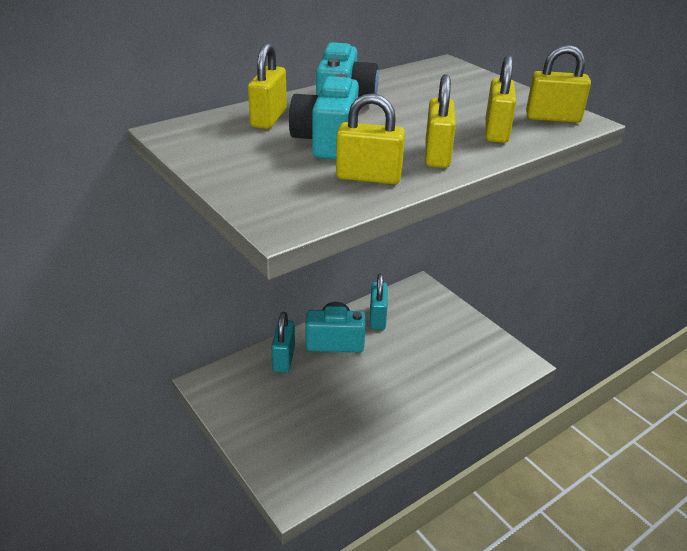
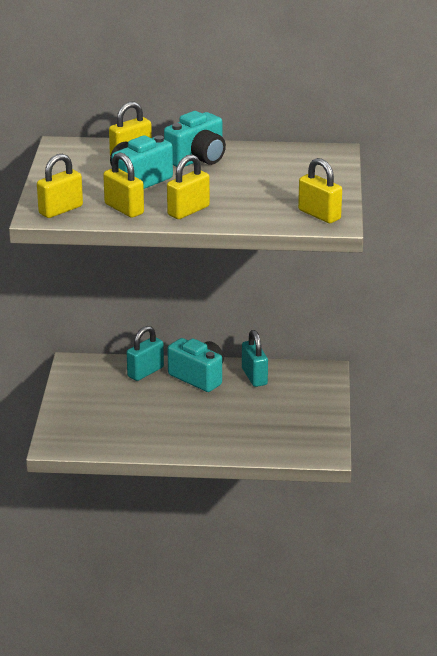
camera: 40 degrees right, 5 degrees down
turquoise padlock [370,273,388,330] -> turquoise padlock turned 60 degrees counterclockwise [242,330,268,387]
yellow padlock [486,55,516,143] -> yellow padlock moved to [37,154,83,218]

